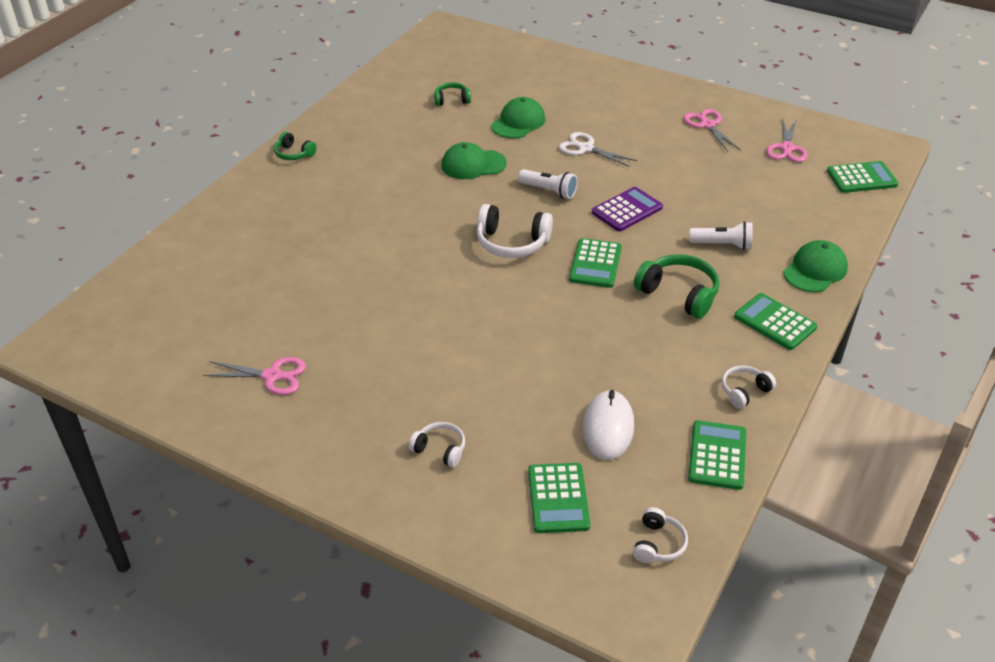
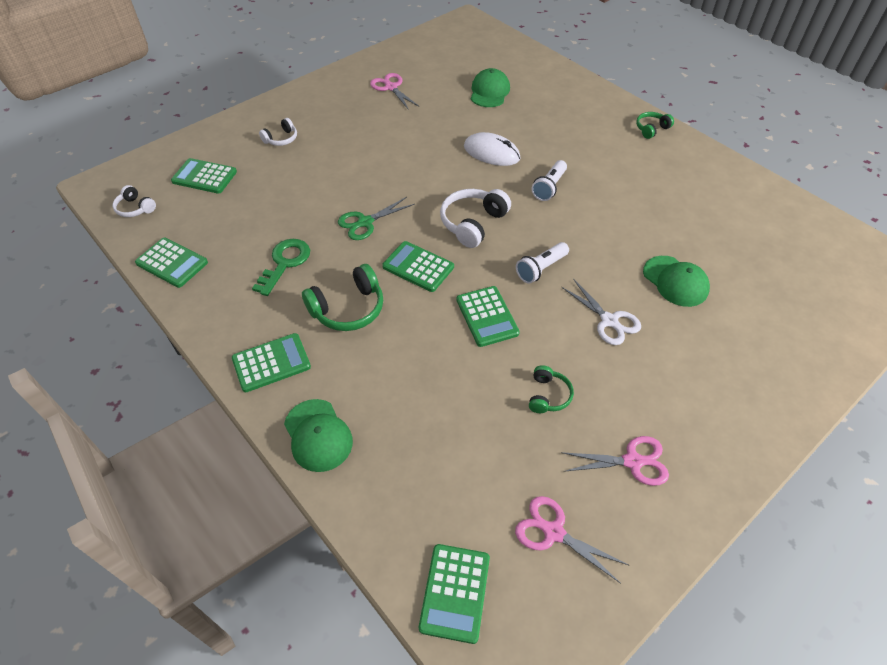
camera: 110 degrees right, 10 degrees up
pink scissors [203,357,306,395] -> pink scissors turned 120 degrees clockwise [370,73,420,110]
green headphones [434,82,471,106] -> green headphones moved to [529,365,574,413]
green cap [441,142,506,179] -> green cap moved to [471,68,510,107]
white scissors [559,132,637,167] -> white scissors turned 90 degrees clockwise [561,279,641,345]
white mouse [583,390,634,460] -> white mouse moved to [464,132,520,166]
purple calculator [592,187,663,232] -> green calculator [456,286,520,347]
white flashlight [689,221,753,250] -> white flashlight moved to [532,160,567,201]
white headphones [721,366,776,409] -> none
none -> green key [252,239,310,296]
none -> green scissors [338,197,415,240]

